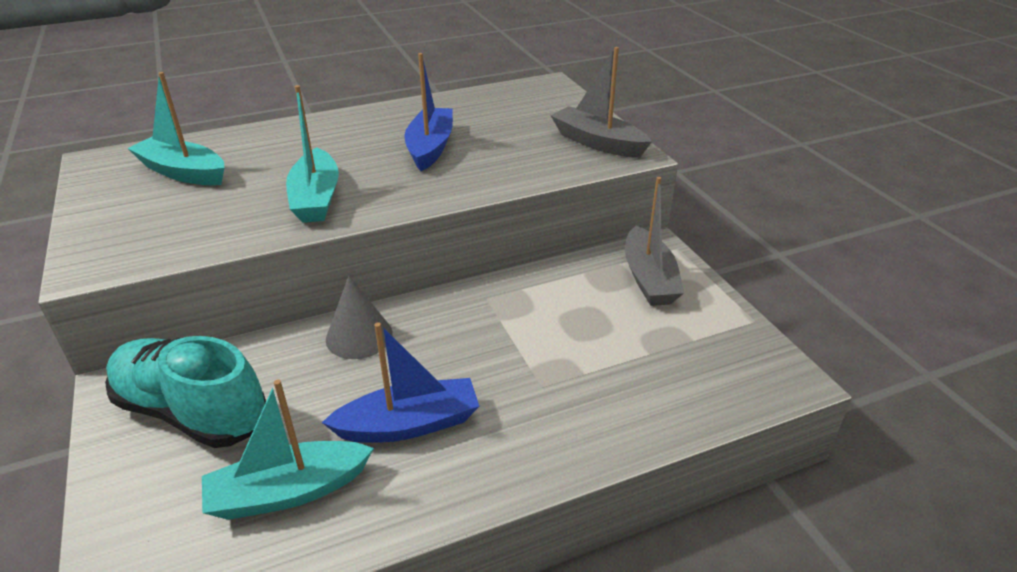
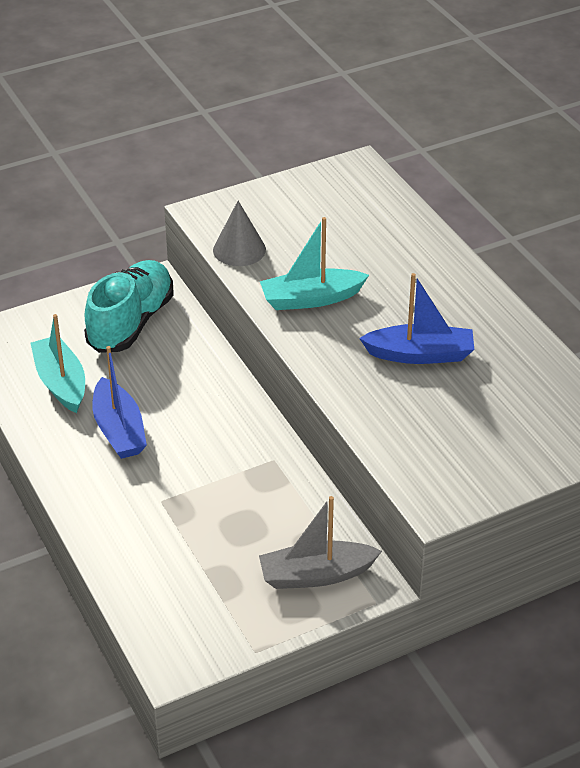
camera: 85 degrees right, 5 degrees up
turquoise boat [128,72,224,185] -> none
grey cone [326,276,393,359] -> grey cone moved to [213,201,266,266]
grey boat [551,47,652,158] -> none

